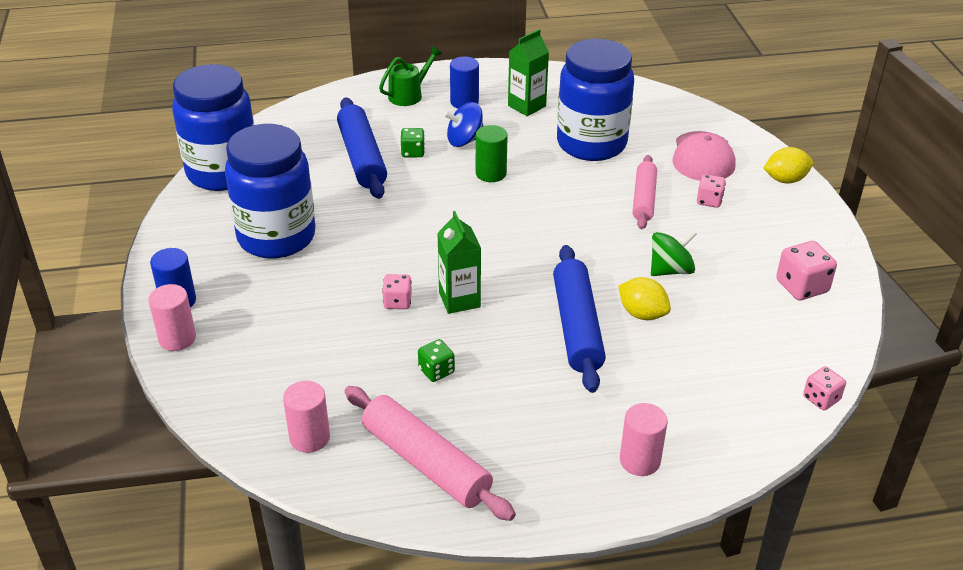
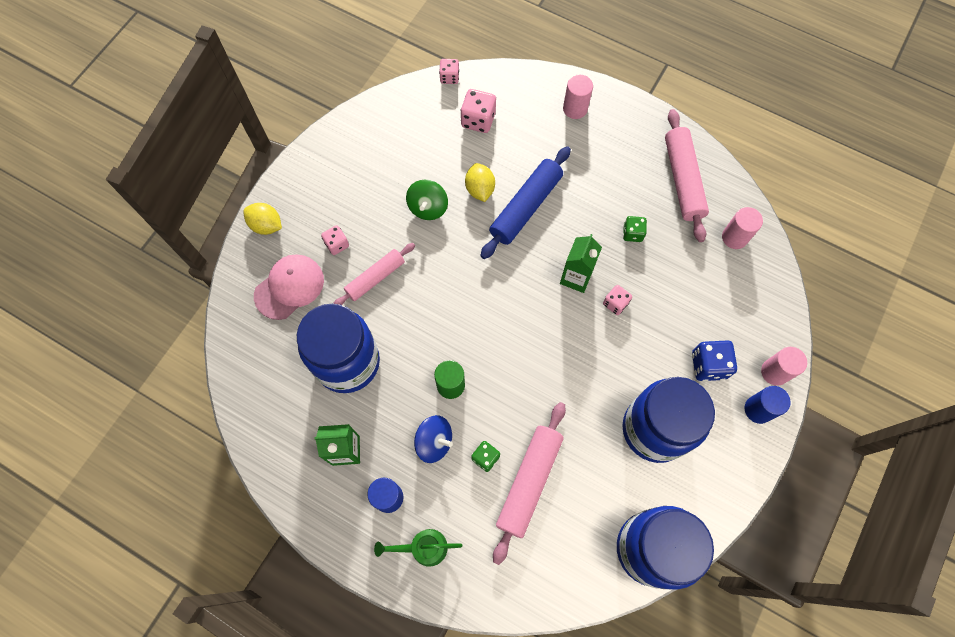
camera: 140 degrees left, 30 degrees up
blue rolling pin [337,97,387,199] -> pink rolling pin [493,402,566,565]
green spinning top [651,230,697,276] -> green spinning top turned 90 degrees counterclockwise [406,180,448,220]
pink dice [776,241,837,301] -> pink dice moved to [461,89,496,133]
none -> blue dice [692,340,737,381]

